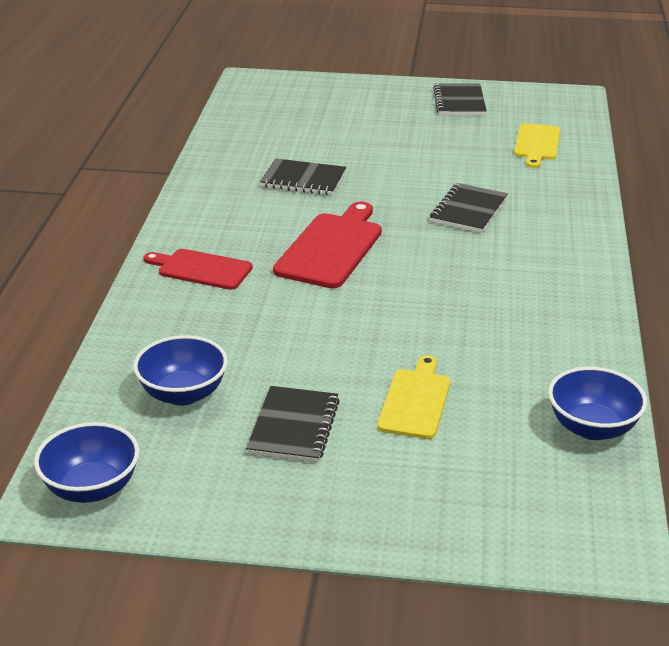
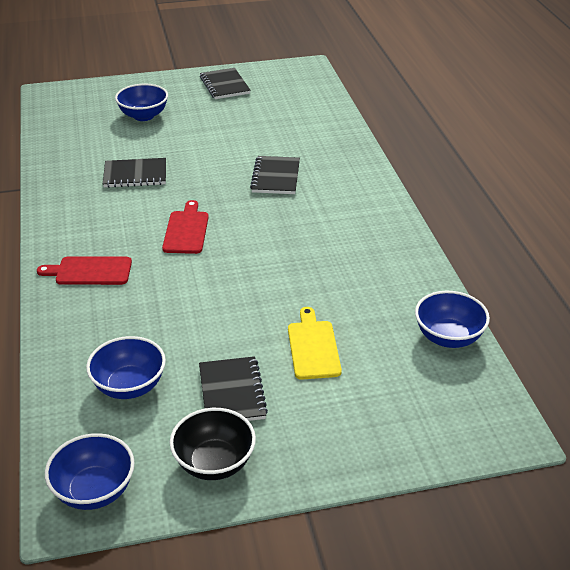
camera: 20 degrees left, 5 degrees up
red cutting board [273,202,382,288] -> red cutting board [162,200,209,254], size x0.67
yellow cutting board [514,123,560,168] -> none
none -> blue bowl [115,84,168,121]
none -> black bowl [170,408,256,480]

